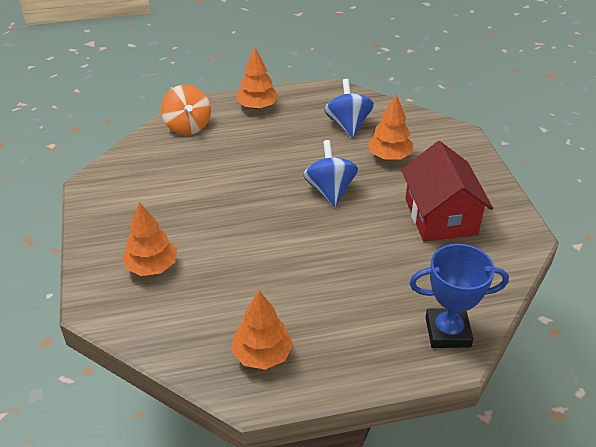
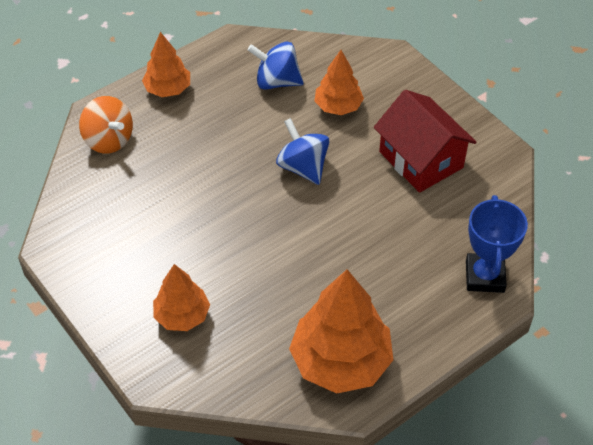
camera: 25 degrees left, 10 degrees up
orange tree [232,291,293,370] -> orange tree [289,269,393,394], size x1.74
blue spinning top [324,79,374,138] -> blue spinning top turned 45 degrees counterclockwise [247,42,304,90]
blue trophy [409,244,509,348] -> blue trophy turned 60 degrees counterclockwise [466,195,528,293]

